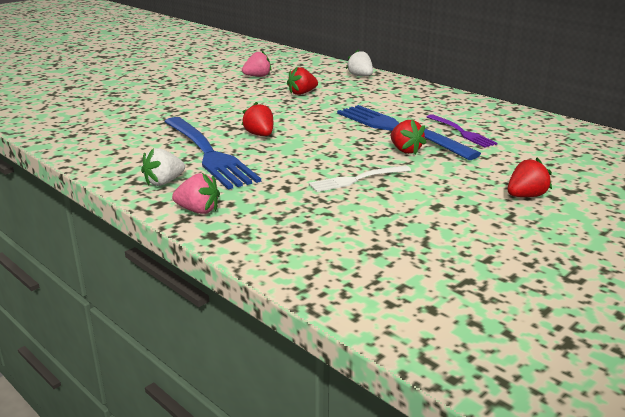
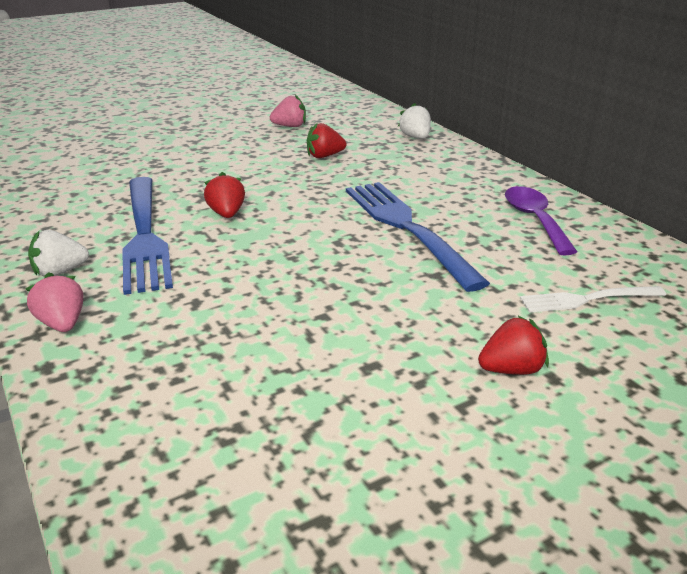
camera: 15 degrees right, 5 degrees up
pink strawberry [172,173,220,214] -> pink strawberry turned 150 degrees counterclockwise [25,272,83,332]
white fork [309,166,411,192] -> white fork moved to [520,286,666,313]
red strawberry [391,120,426,154] -> none
purple fork [427,114,498,148] -> none
none -> purple spoon [505,186,577,256]

